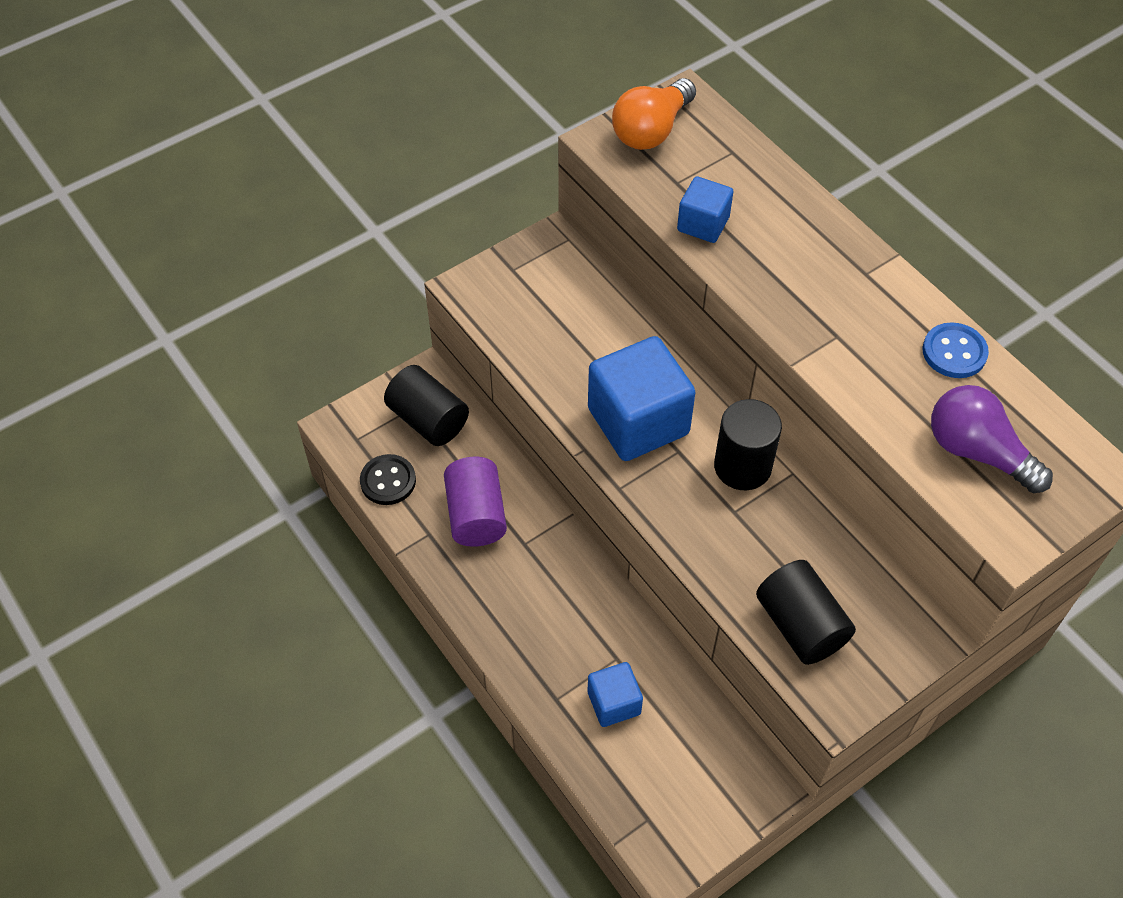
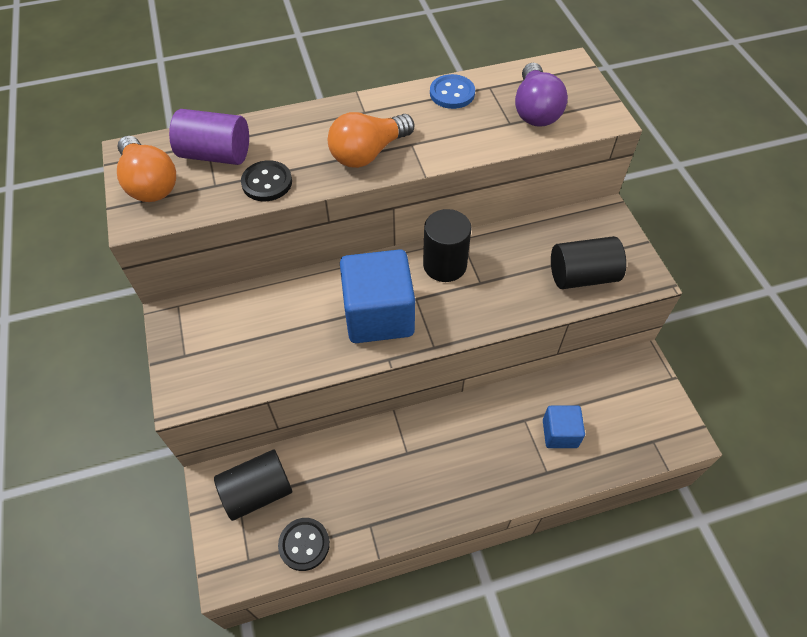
camera: 70 degrees left, 0 degrees up
purple cylinder [444,457,507,547] -> purple cylinder moved to [169,109,249,165]
blue cube [677,176,733,243] -> black button [241,160,292,201]
purple light bulb [931,385,1053,493] -> purple light bulb turned 60 degrees counterclockwise [515,63,568,127]
none -> orange light bulb [328,112,414,168]

